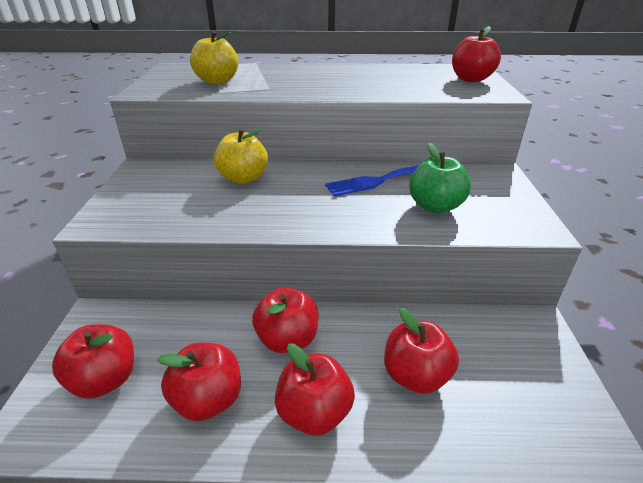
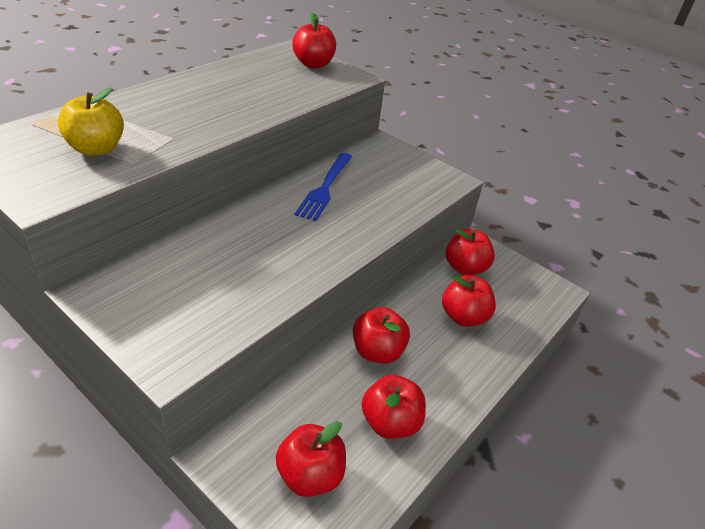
camera: 55 degrees left, 5 degrees up
yellow apple [214,129,268,184] -> none
red apple [275,343,355,436] -> red apple moved to [446,229,495,275]
green apple [409,143,471,213] -> none

